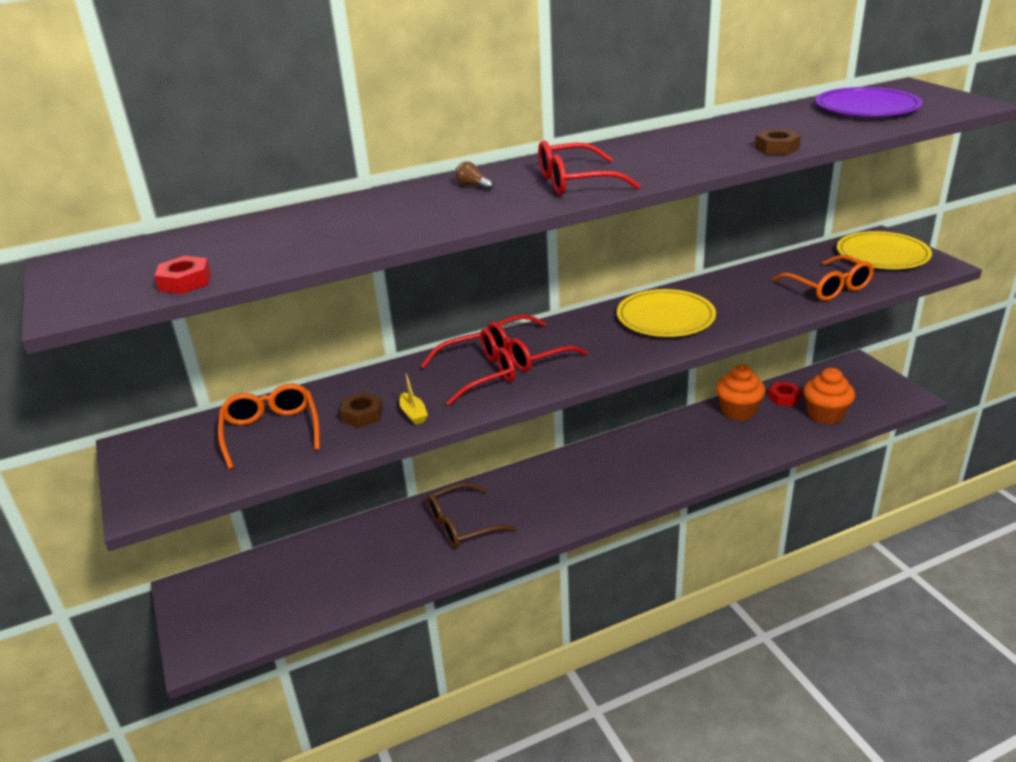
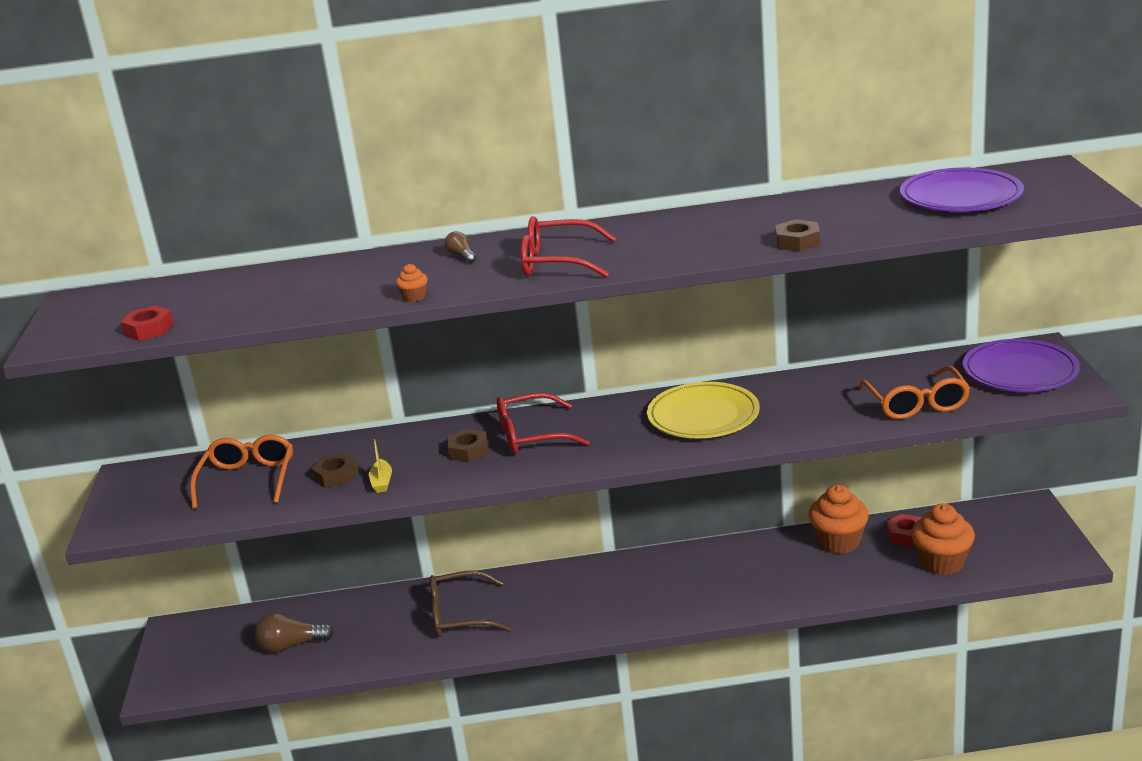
camera: 20 degrees right, 5 degrees down
red glasses [421,328,516,406] -> brown nut [448,429,488,463]
yellow plate [837,231,932,269] -> purple plate [963,339,1080,392]
none -> brown light bulb [254,613,334,653]
none -> orange cupcake [396,264,428,302]

